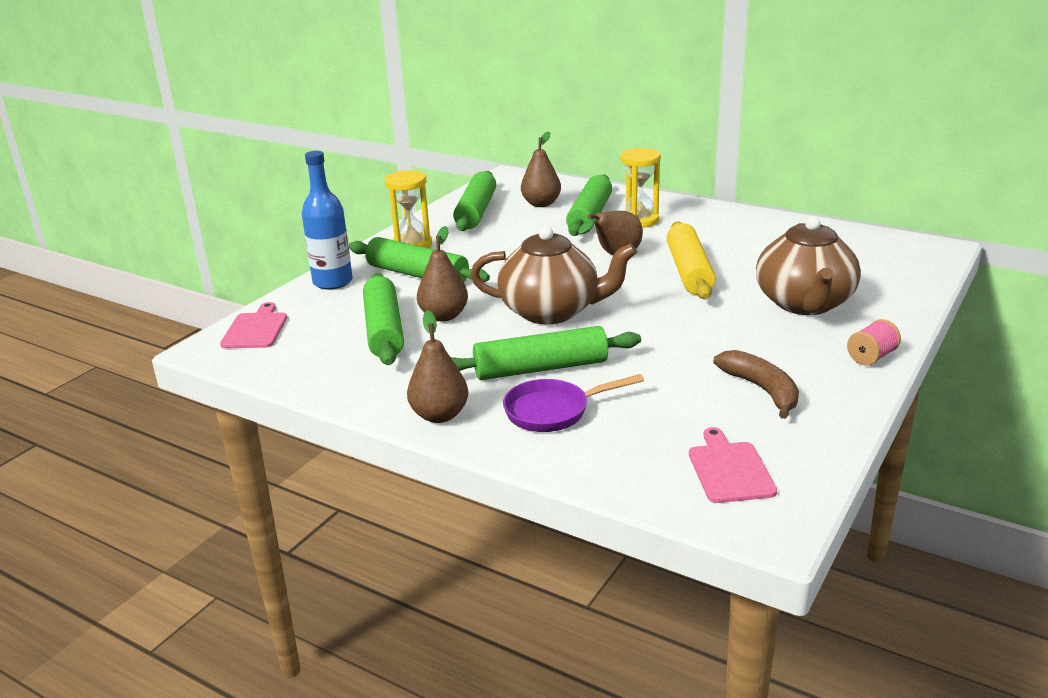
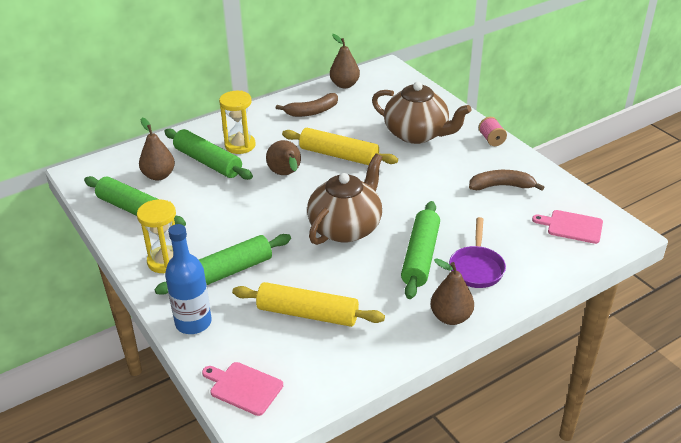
camera: 65 degrees left, 10 degrees up
green rolling pin [363,273,404,365] -> yellow rolling pin [232,282,385,327]
brown pear [417,226,468,321] -> brown pear moved to [330,34,360,88]
none -> brown banana [276,93,338,117]

